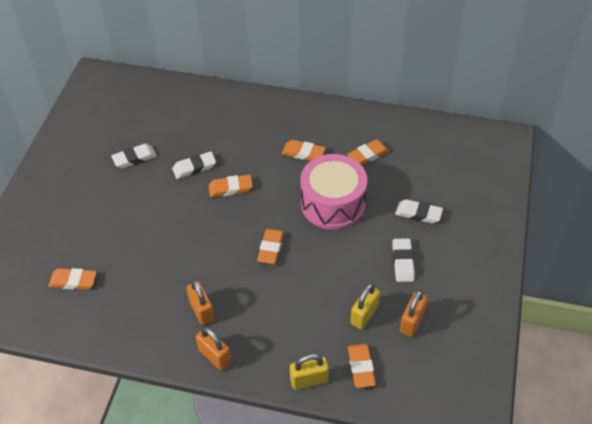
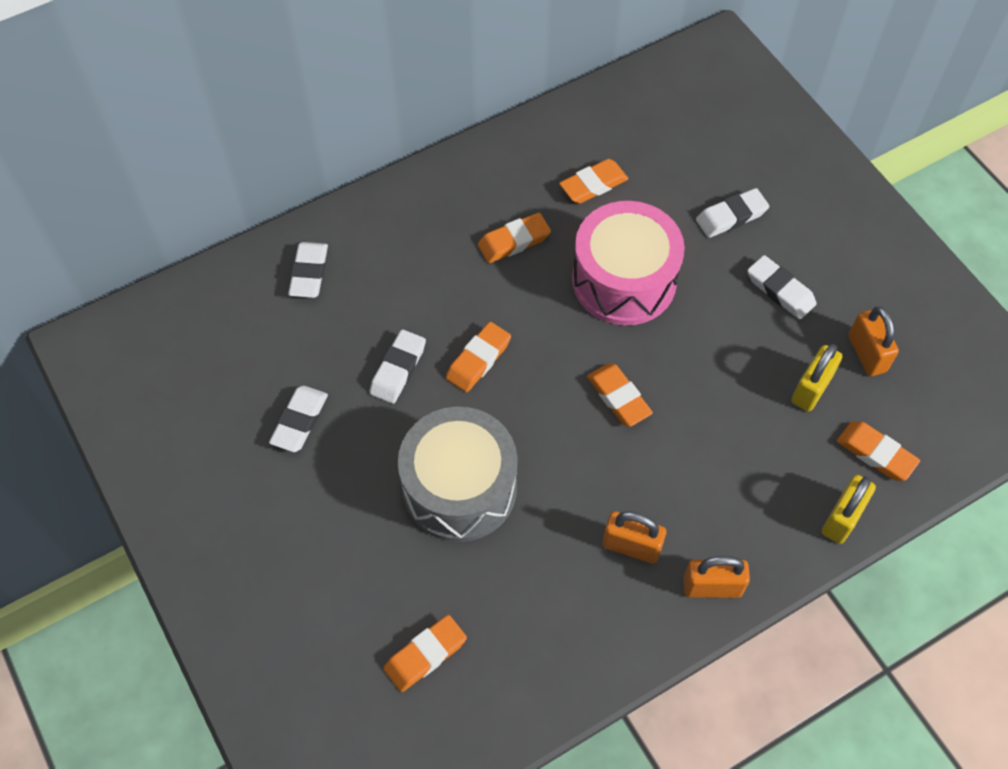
camera: 45 degrees left, 10 degrees up
orange eraser [347,139,389,165] -> orange eraser turned 45 degrees clockwise [559,159,628,204]
yellow padlock [351,284,380,329] -> yellow padlock turned 45 degrees clockwise [791,344,842,412]
none -> white eraser [288,242,328,298]
none -> grey drum [398,407,518,542]

